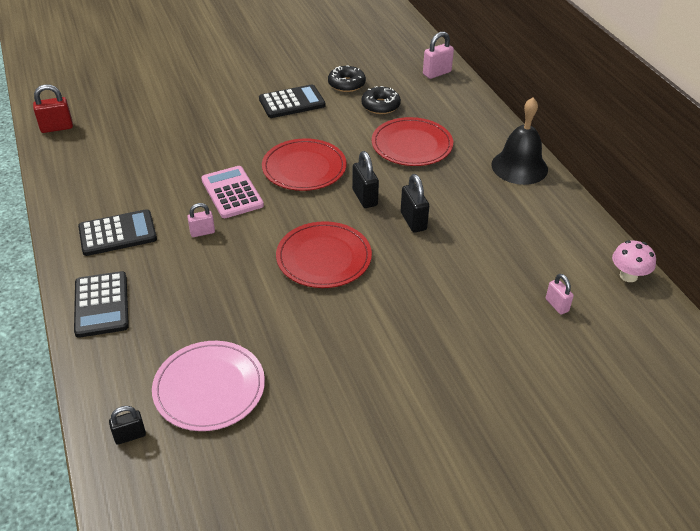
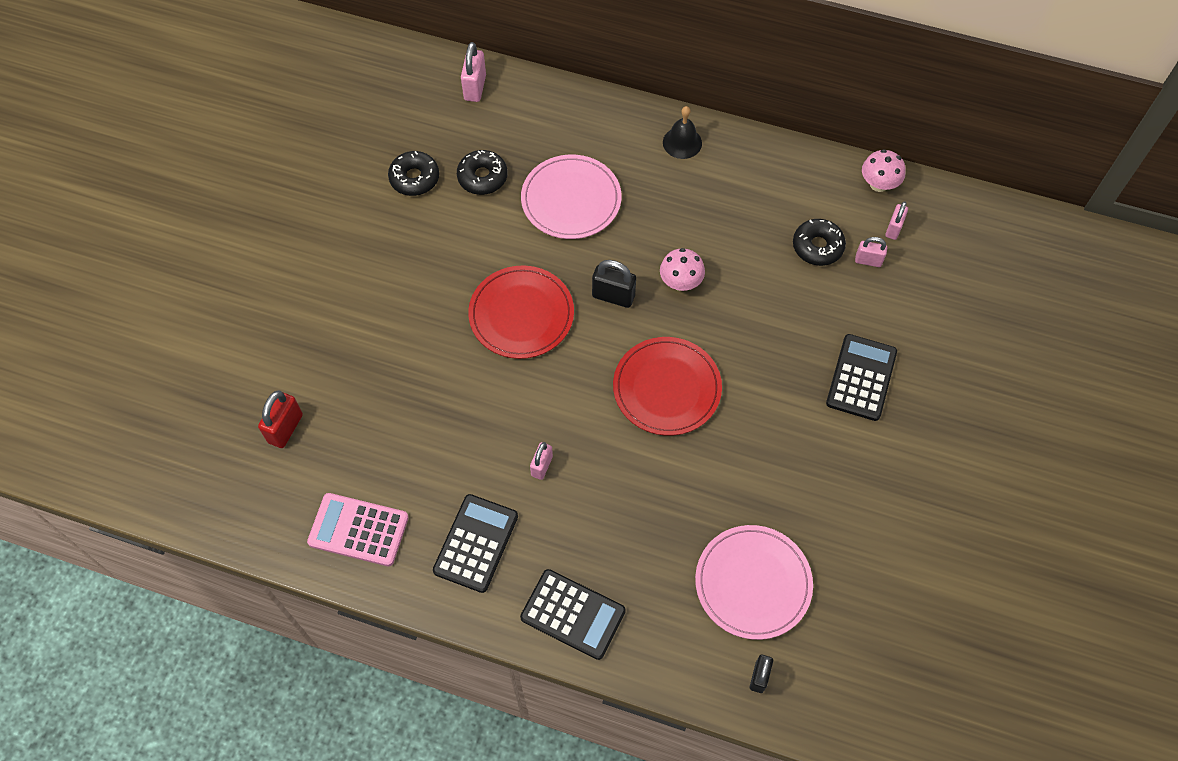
camera: 50 degrees left, 20 degrees up
red padlock [33,84,73,133] -> red padlock moved to [258,390,303,448]
pink calculator [201,166,264,218] -> pink calculator moved to [307,493,409,566]
black calculator [259,84,326,118] -> black calculator moved to [826,334,897,421]
red plate [372,117,453,166] -> pink plate [521,155,621,239]
black padlock [401,174,429,233] -> pink mushroom [660,248,705,291]
black bell [491,97,548,185] -> black bell [663,106,702,159], size x0.60
none -> black donut [793,219,846,266]
none -> pink padlock [885,201,908,240]

